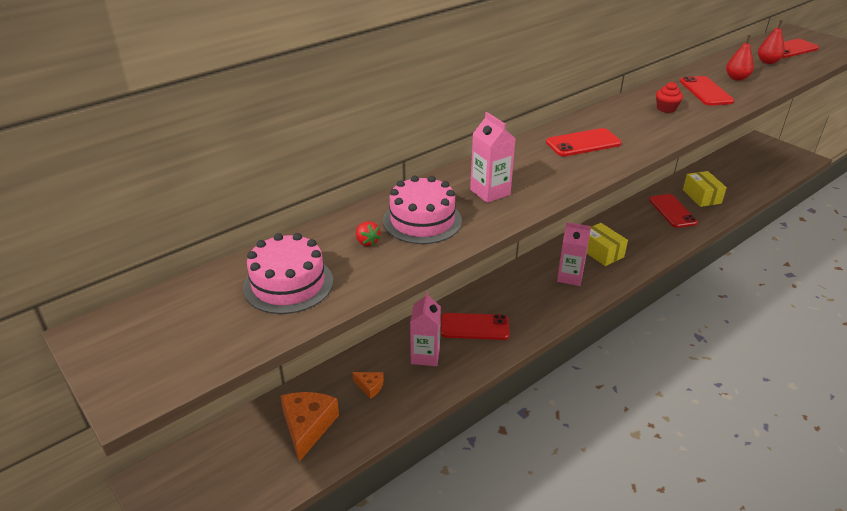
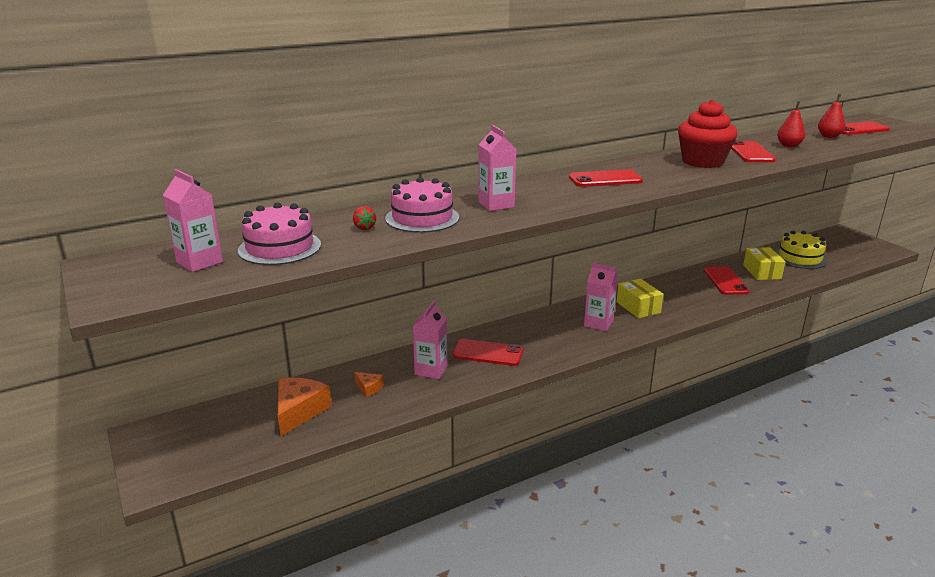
camera: 10 degrees right, 10 degrees down
red cupcake [656,82,683,113] -> red cupcake [678,100,738,168], size x2.19
none -> pink carton [163,169,223,272]
none -> yellow cake [775,231,827,269]

